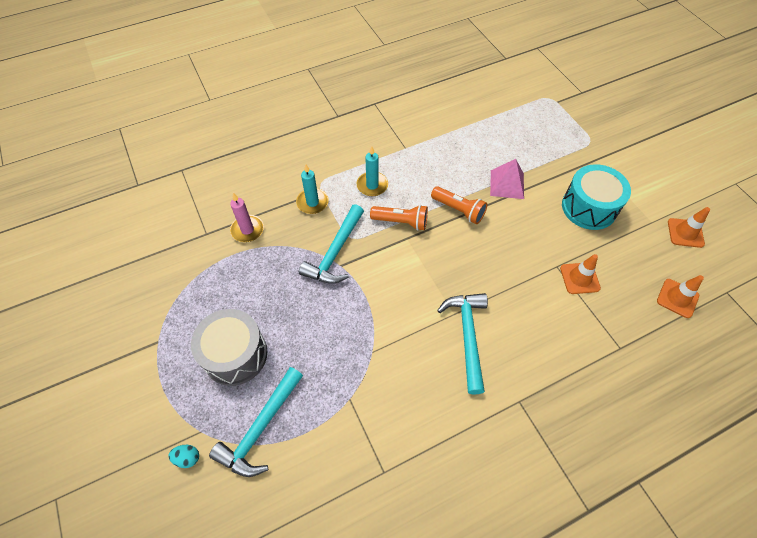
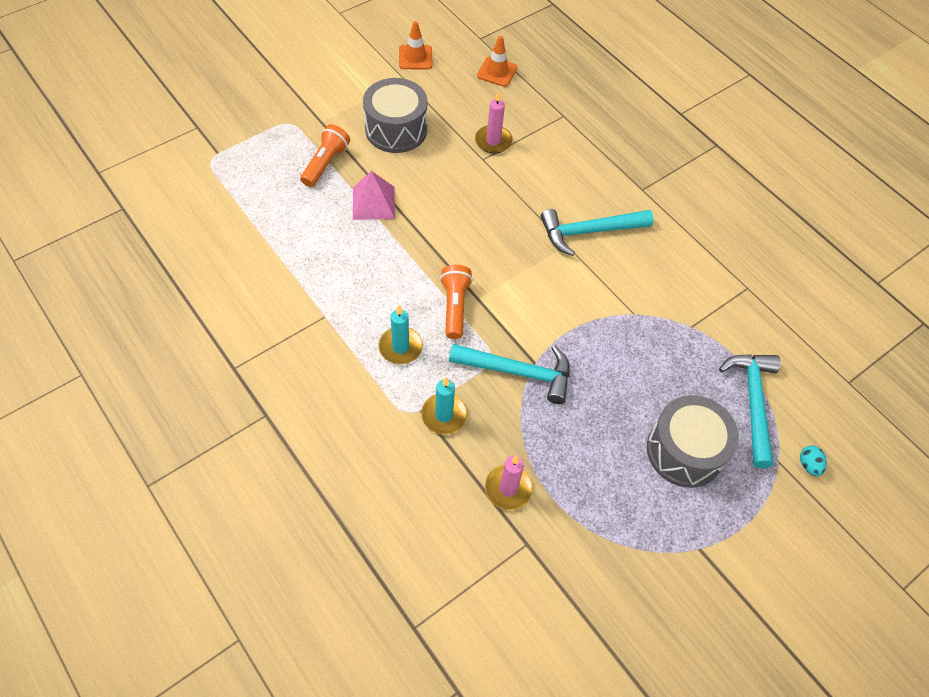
camera: 105 degrees left, 0 degrees up
turquoise hammer [209,367,303,477] -> turquoise hammer turned 105 degrees counterclockwise [719,354,781,468]
orange flashlight [431,186,488,224] -> orange flashlight moved to [300,124,350,187]
orange traffic cone [560,254,601,294] -> pink candle [475,91,513,154]
turquoise drum [562,164,631,230] -> grey drum [363,78,428,153]

